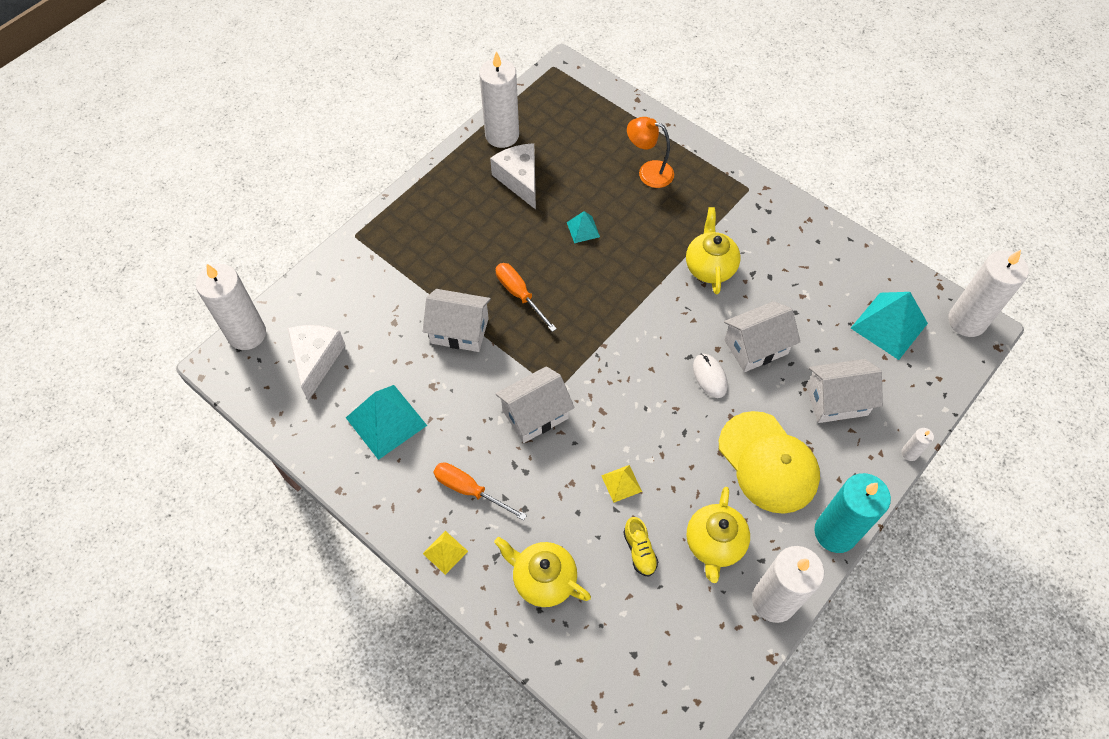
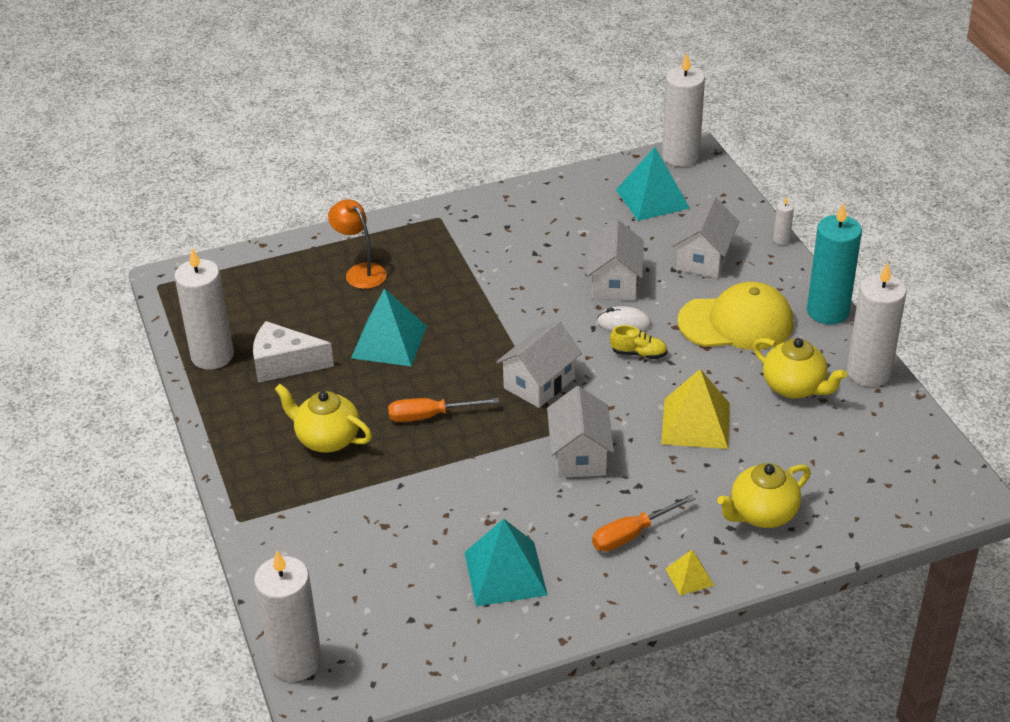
camera: 60 degrees left, 20 degrees down
white cheese [287,325,345,401] -> none
white house [423,289,491,352] -> white house moved to [496,320,582,408]
turquoise pyramid [567,211,600,243] -> turquoise pyramid [351,288,427,366], size x1.95
yellow pyramid [601,465,642,503] -> yellow pyramid [661,369,730,449], size x1.95
yellow shoe [623,517,658,577] -> yellow shoe moved to [610,325,668,359]
orange lamp [627,117,674,188] -> orange lamp turned 90 degrees clockwise [328,199,387,289]
yellow teapot [686,207,740,294] -> yellow teapot moved to [275,384,372,453]

